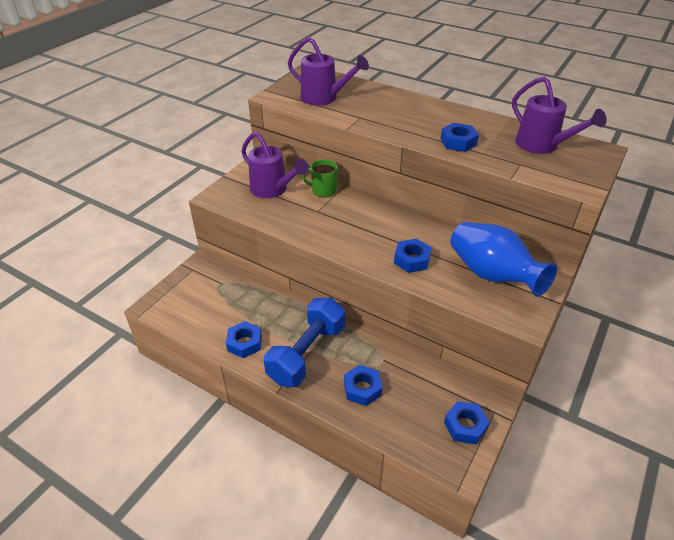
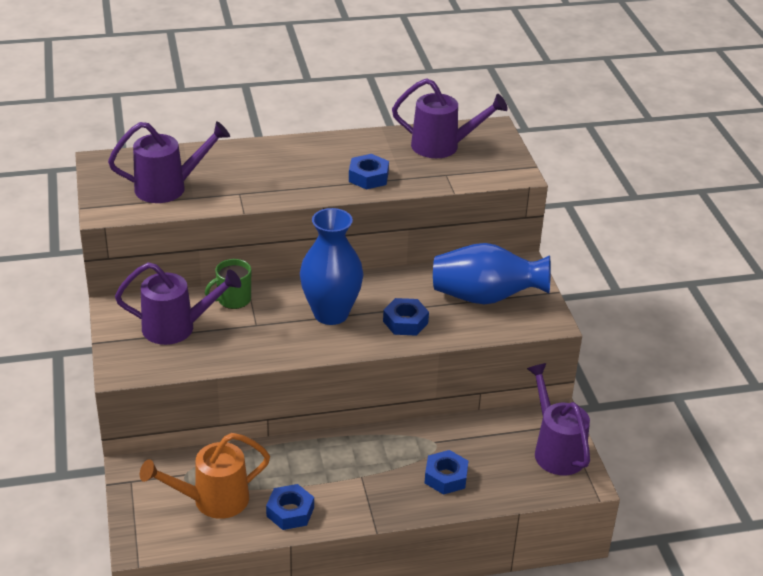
camera: 45 degrees left, 5 degrees down
blue dumbbell [264,298,345,387] -> none
blue nut [444,401,490,445] -> purple watering can [527,363,590,475]
none -> orange watering can [140,433,270,519]
none -> blue vase [300,208,364,325]

